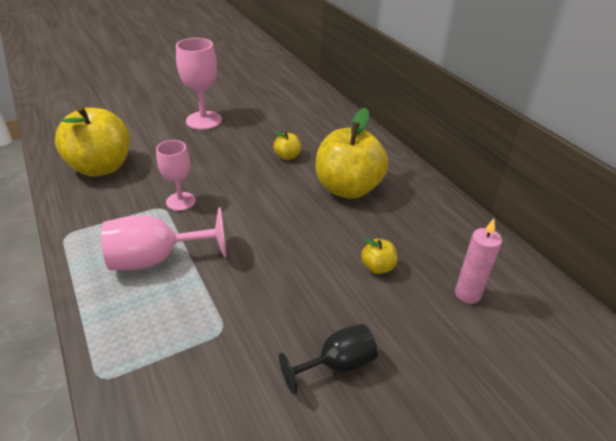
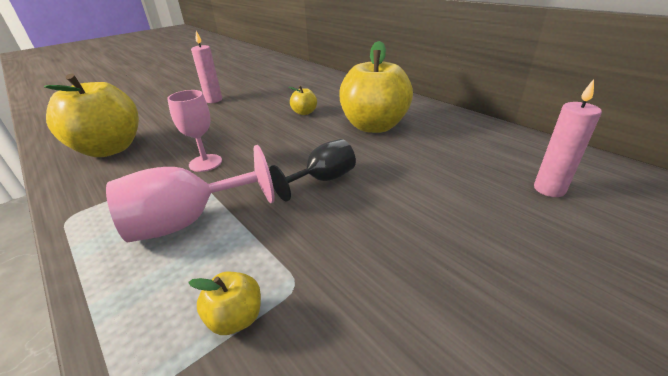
camera: 10 degrees left, 5 degrees down
pink goblet [176,38,222,130] -> pink candle [191,31,222,103]
black goblet [279,324,378,395] -> black goblet moved to [269,139,356,202]
yellow apple [361,238,397,274] -> yellow apple moved to [188,272,261,335]

